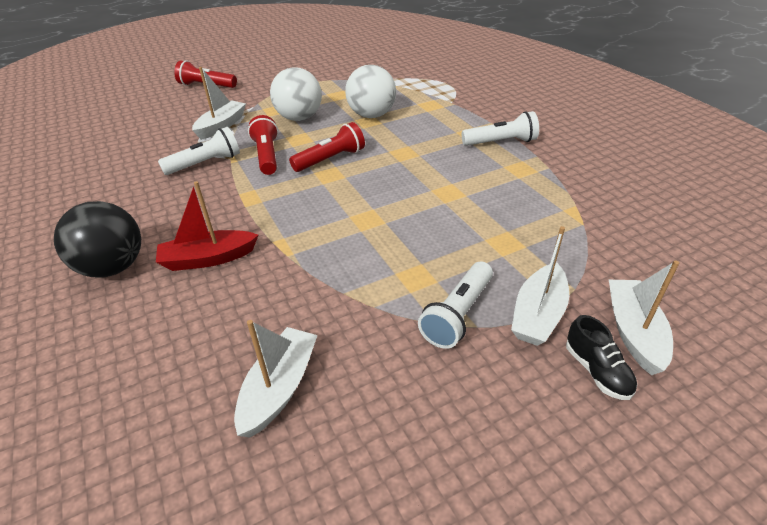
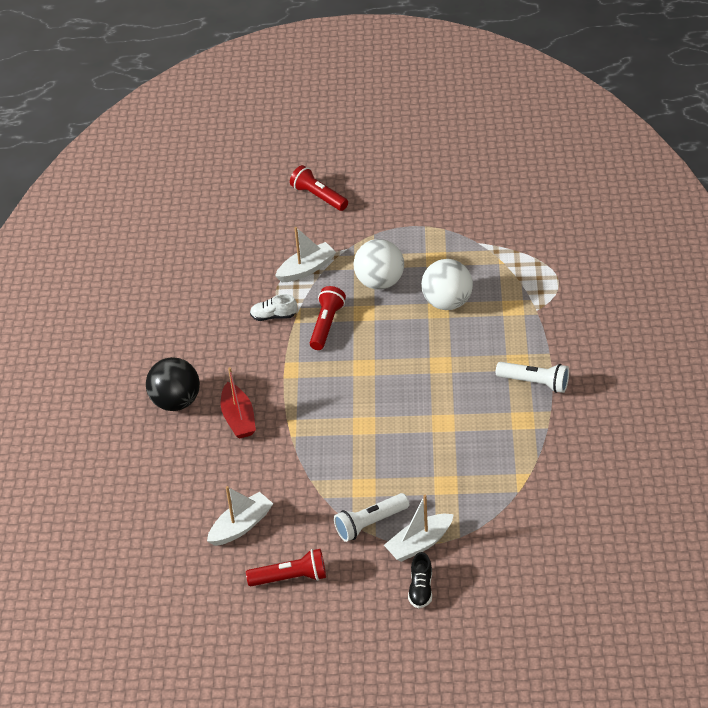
camera: 30 degrees right, 5 degrees up
red boat [156,181,258,271] -> red boat turned 120 degrees counterclockwise [221,367,256,439]
white flashlight [158,127,240,175] -> white shoe [250,294,297,321]
red flashlight [289,122,365,172] -> red flashlight moved to [246,549,326,586]
white boat [609,260,679,375] -> none

